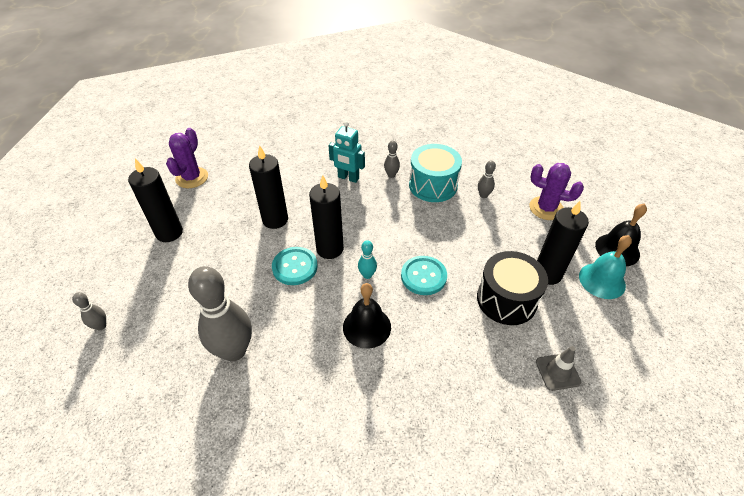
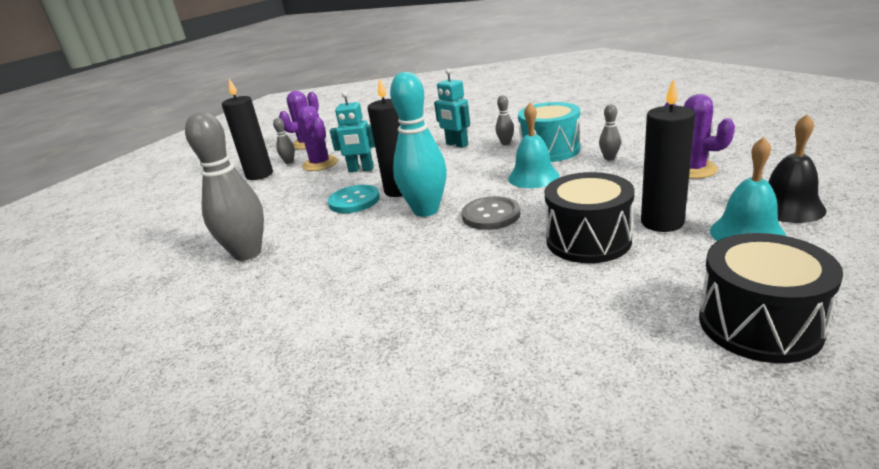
camera: 25 degrees right, 20 degrees down
grey bowling pin [72,292,106,330] -> grey bowling pin moved to [273,118,295,164]
black candle [249,145,288,229] -> turquoise robot [330,91,375,172]
black bell [343,283,391,349] -> none
turquoise bowling pin [358,240,377,279] -> turquoise bowling pin [390,72,447,217], size x2.27
turquoise button [401,256,447,295] -> grey button [462,196,521,230]
grey traffic cone [536,346,581,391] -> none
none -> purple cactus [297,106,338,171]
none -> turquoise bell [508,103,559,188]
none -> black drum [699,233,843,363]

